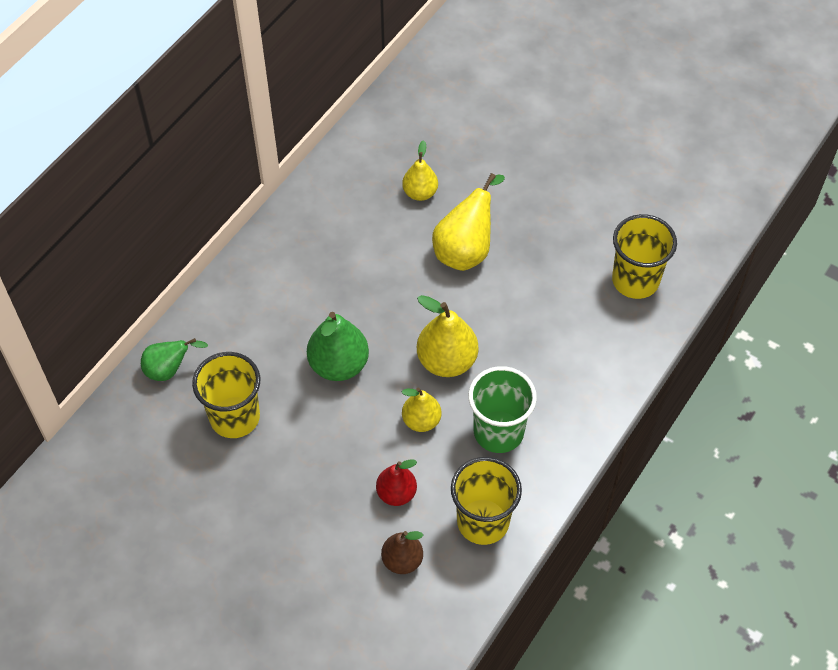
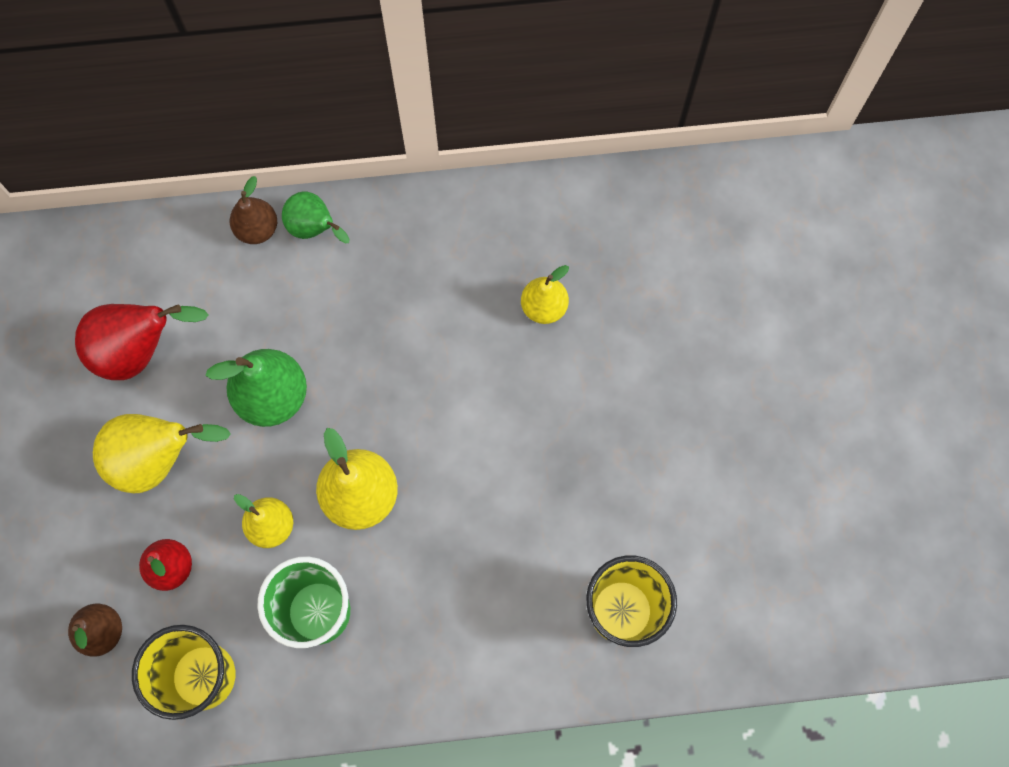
camera: 50 degrees right, 15 degrees up
green pear [141,338,208,381] -> green pear moved to [282,192,350,244]
yellow cup [192,352,260,438] -> red pear [75,304,208,380]
yellow pear [432,173,505,271] -> yellow pear moved to [93,414,231,493]
none -> brown pear [230,176,277,244]

